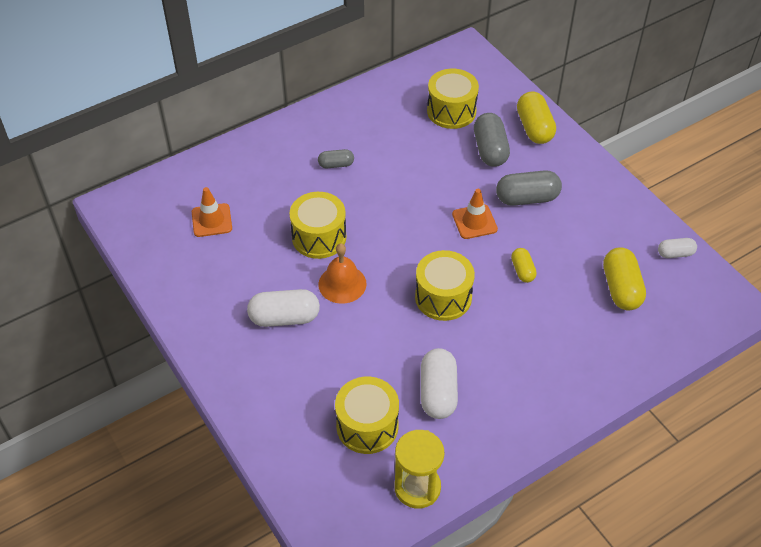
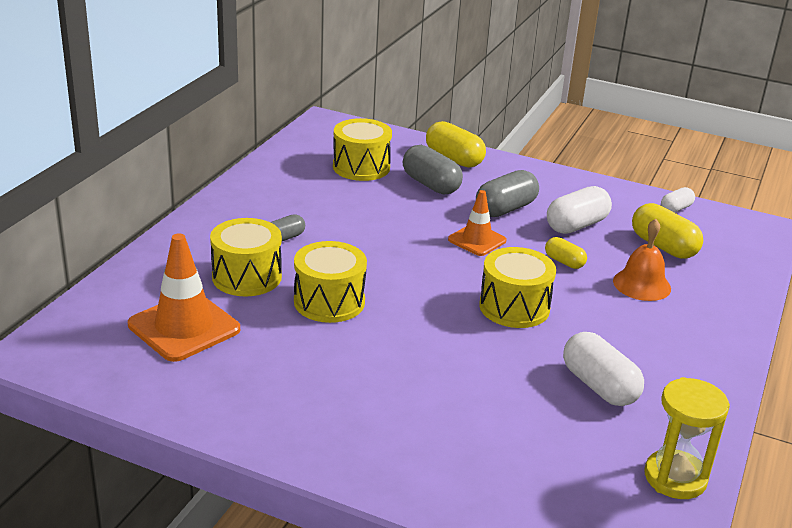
camera: 35 degrees left, 20 degrees down
orange traffic cone [192,187,232,237] -> orange traffic cone [128,233,240,362], size x1.64
white capsule [247,289,320,327] -> white capsule moved to [547,186,612,234]
orange bell [318,243,367,304] -> orange bell moved to [613,219,671,301]
yellow drum [335,377,399,454] -> yellow drum moved to [210,218,282,296]

